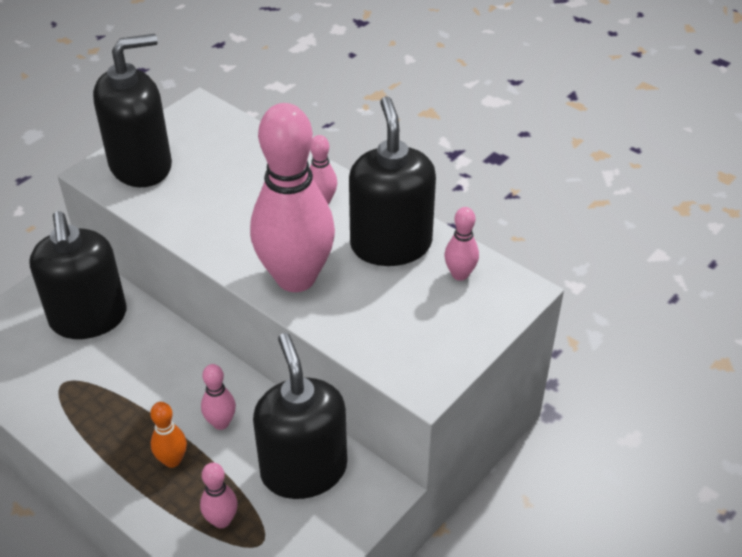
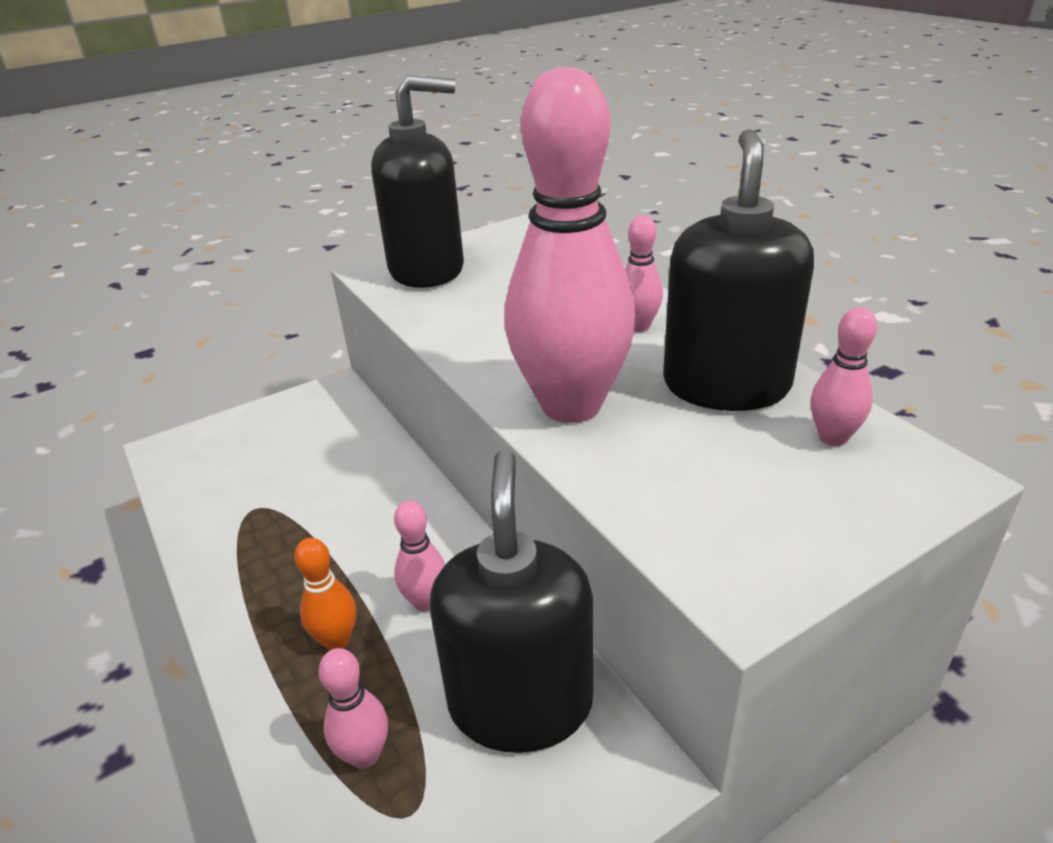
camera: 20 degrees right, 10 degrees down
black soap dispenser [29,211,127,339] -> none

